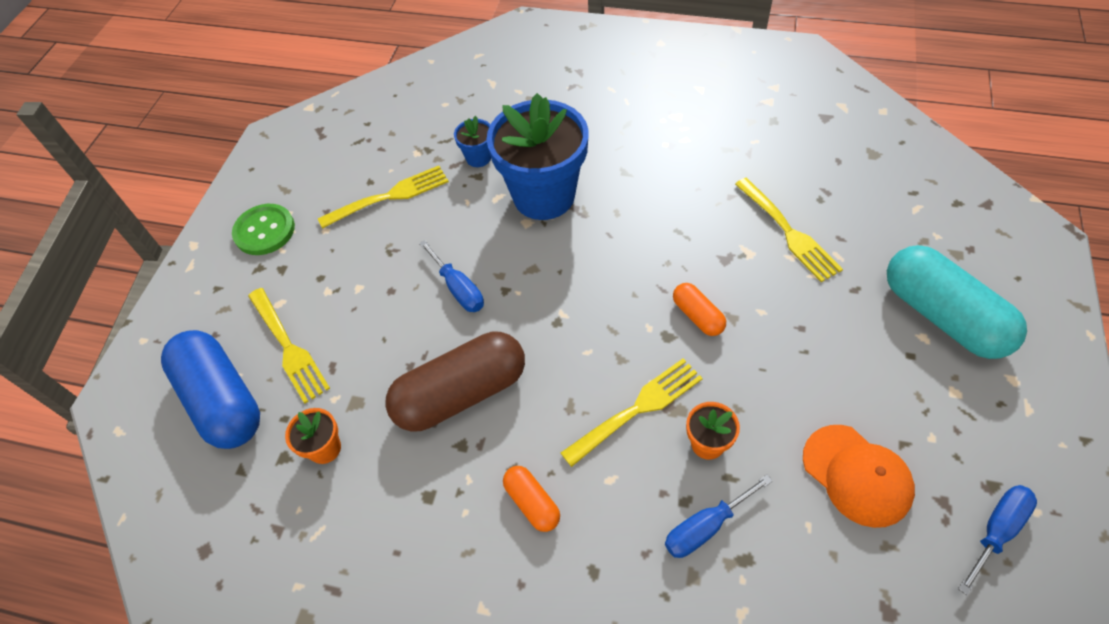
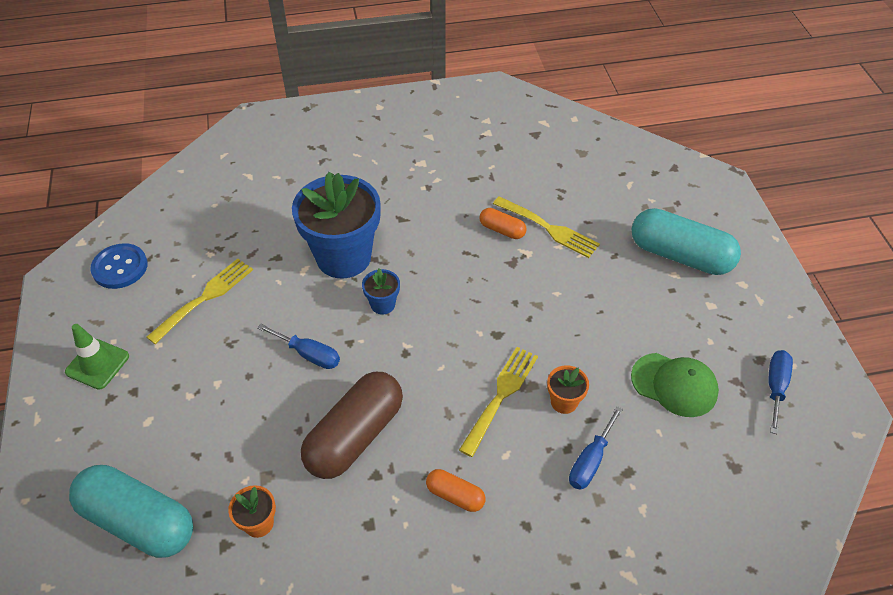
camera: 30 degrees left, 5 degrees down
blue capsule [161,330,260,449] -> turquoise capsule [69,465,193,558]
green button [232,204,295,255] -> green traffic cone [65,324,129,390]
yellow fork [248,288,330,404] -> none
blue flower pot [454,116,491,167] -> blue flower pot moved to [362,268,400,315]
orange capsule [673,283,726,336] -> orange capsule moved to [480,208,526,239]
orange cap [803,425,915,528] -> green cap [631,353,719,417]
none -> blue button [90,243,148,289]

